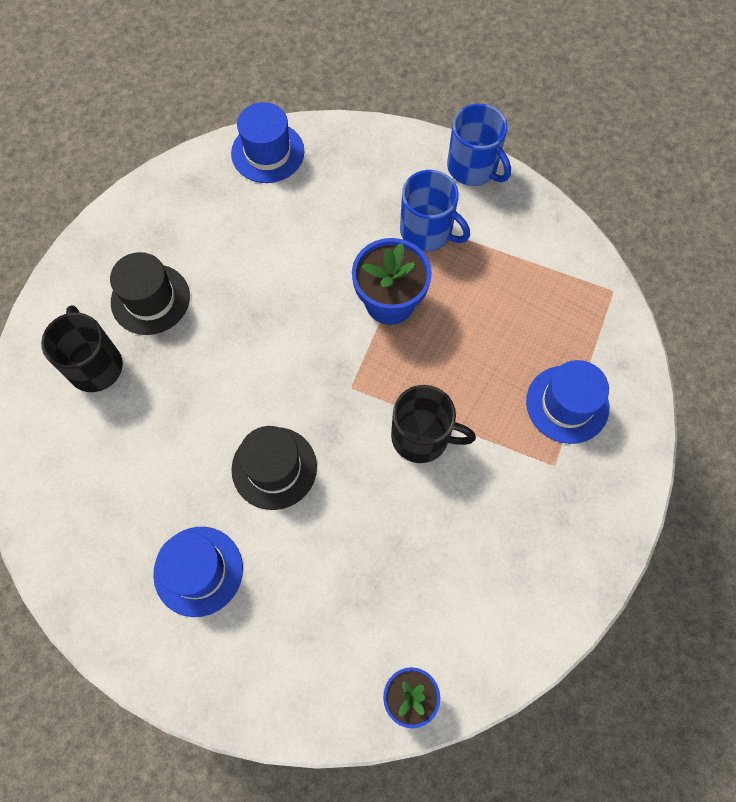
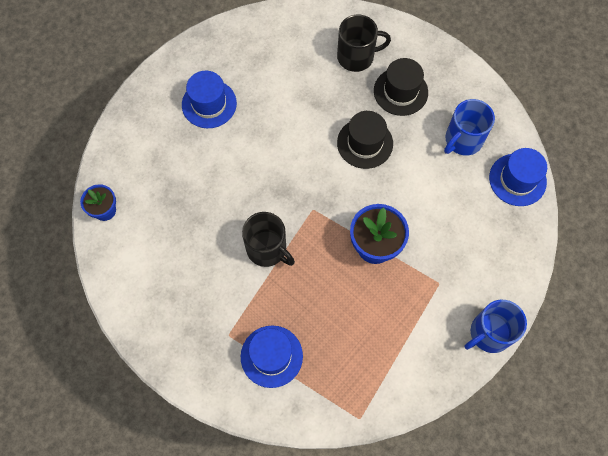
camera: 100 degrees right, 0 degrees up
black hat [232,426,317,510] -> black hat moved to [337,111,393,169]
black mug [391,385,476,463] -> black mug turned 75 degrees counterclockwise [242,212,295,267]
blue mug [400,170,470,252] -> blue mug moved to [444,99,495,156]

